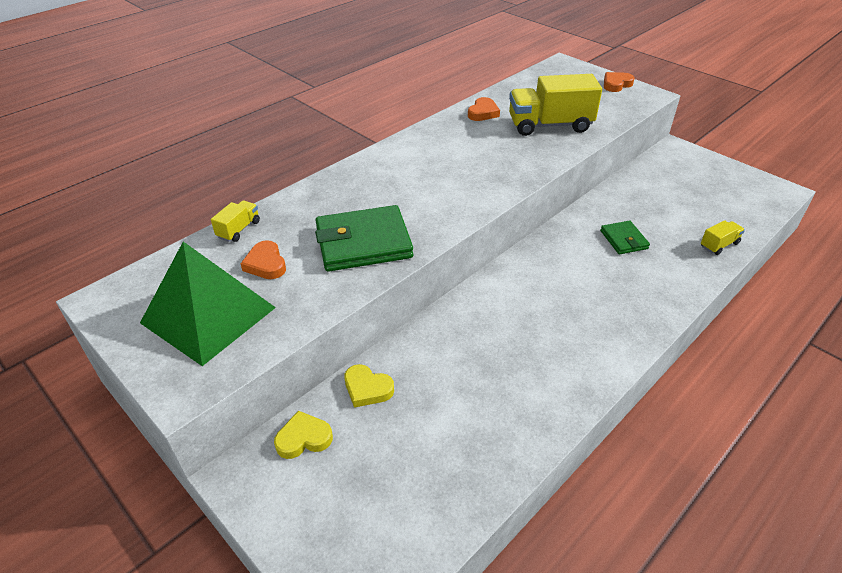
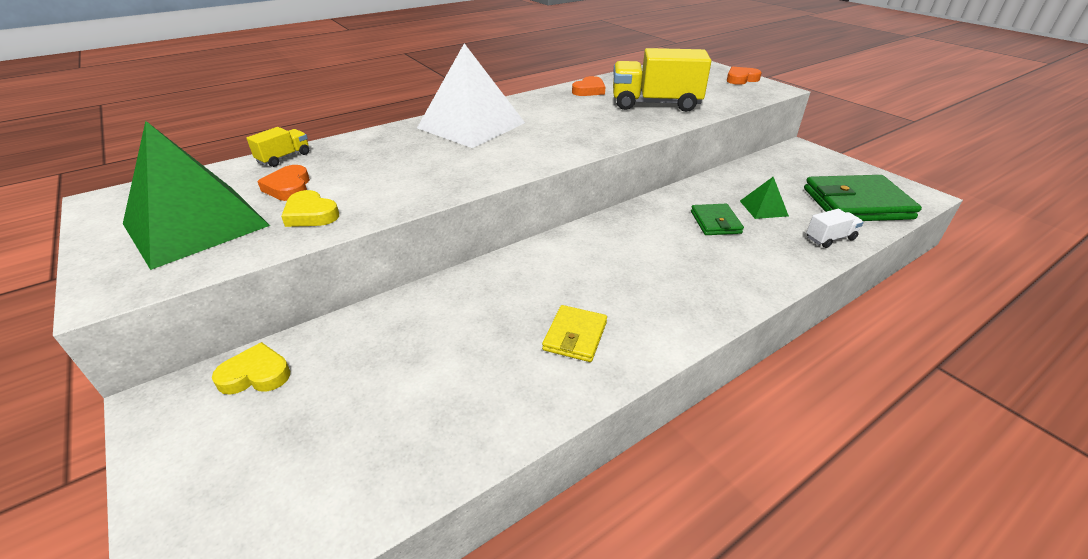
camera: 10 degrees right, 5 degrees down
green wallet [315,205,413,272] -> green wallet moved to [804,175,922,221]
yellow heart [344,364,394,408] -> yellow heart moved to [281,190,339,227]
yellow truck [701,220,745,255] -> white truck [806,209,864,248]
none -> white pyramid [417,43,525,148]
none -> yellow wallet [542,305,607,362]
none -> green pyramid [740,177,789,219]

